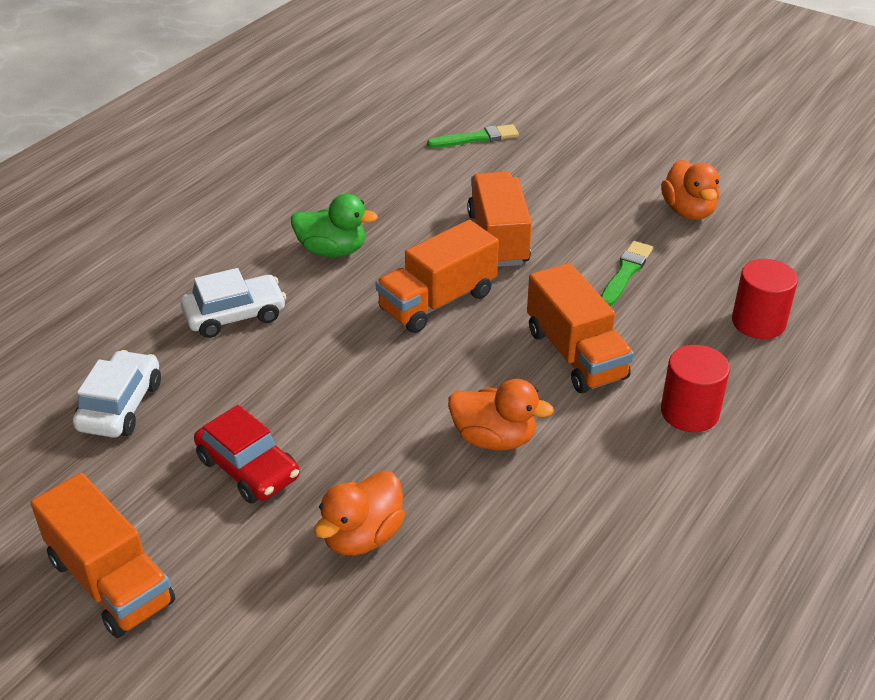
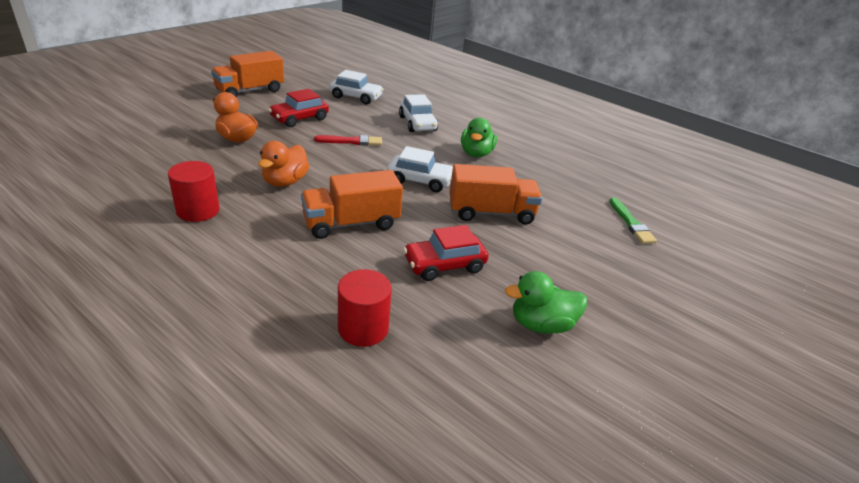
camera: 90 degrees right, 5 degrees down
orange truck [376,220,499,333] -> white car [387,146,453,192]
green brush [601,241,653,307] -> red car [403,225,489,281]
orange duck [661,160,719,220] -> green duck [505,271,587,334]
red cylinder [661,345,730,432] -> red cylinder moved to [168,161,220,222]
none -> red brush [314,135,382,146]

